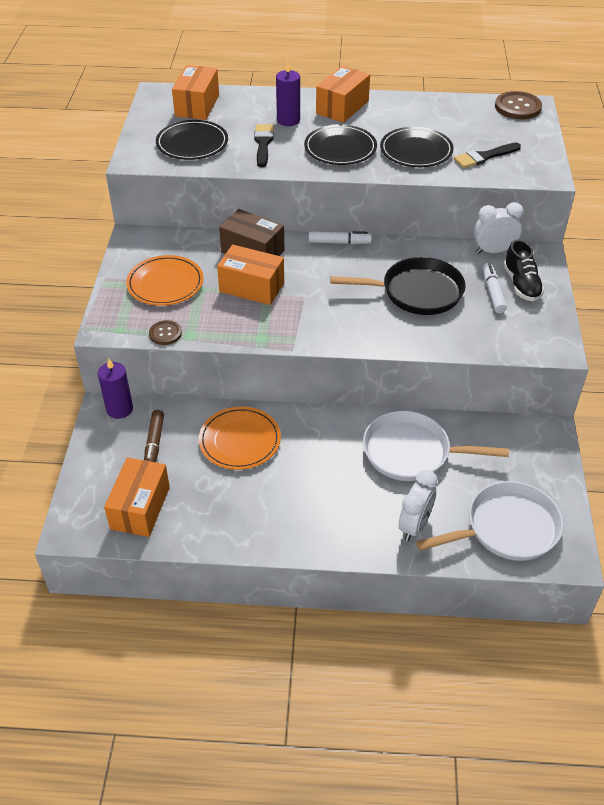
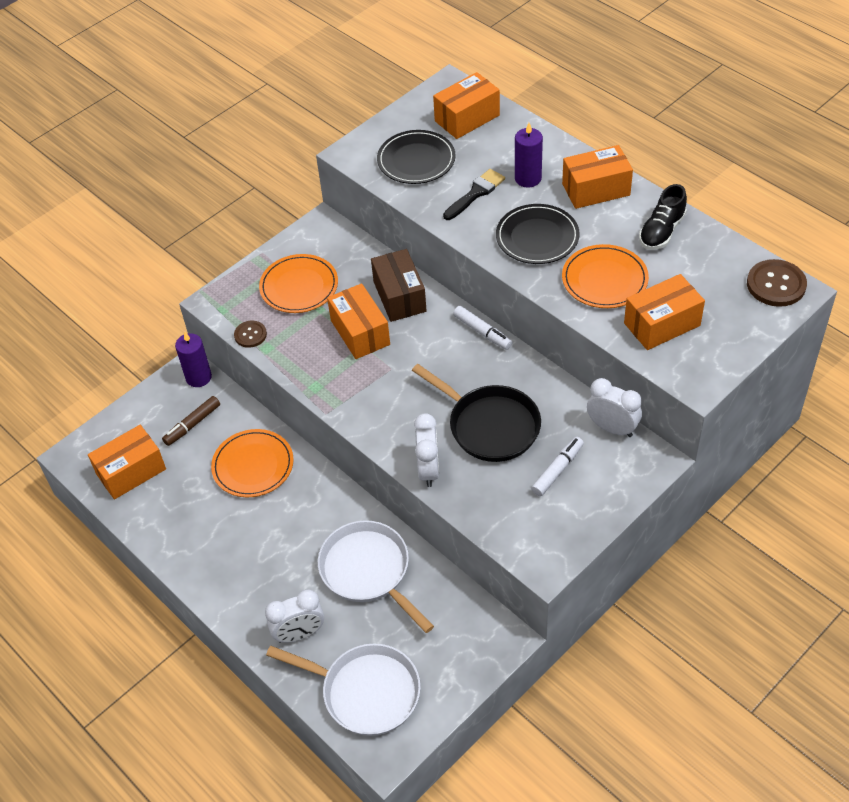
camera: 45 degrees right, 5 degrees up
black plate [380,127,454,167] -> orange plate [562,244,649,308]
black brush [454,142,521,168] -> orange box [624,274,705,350]
black shoe [503,240,544,301] -> black shoe moved to [639,184,687,250]
none -> white clock [414,413,439,487]

